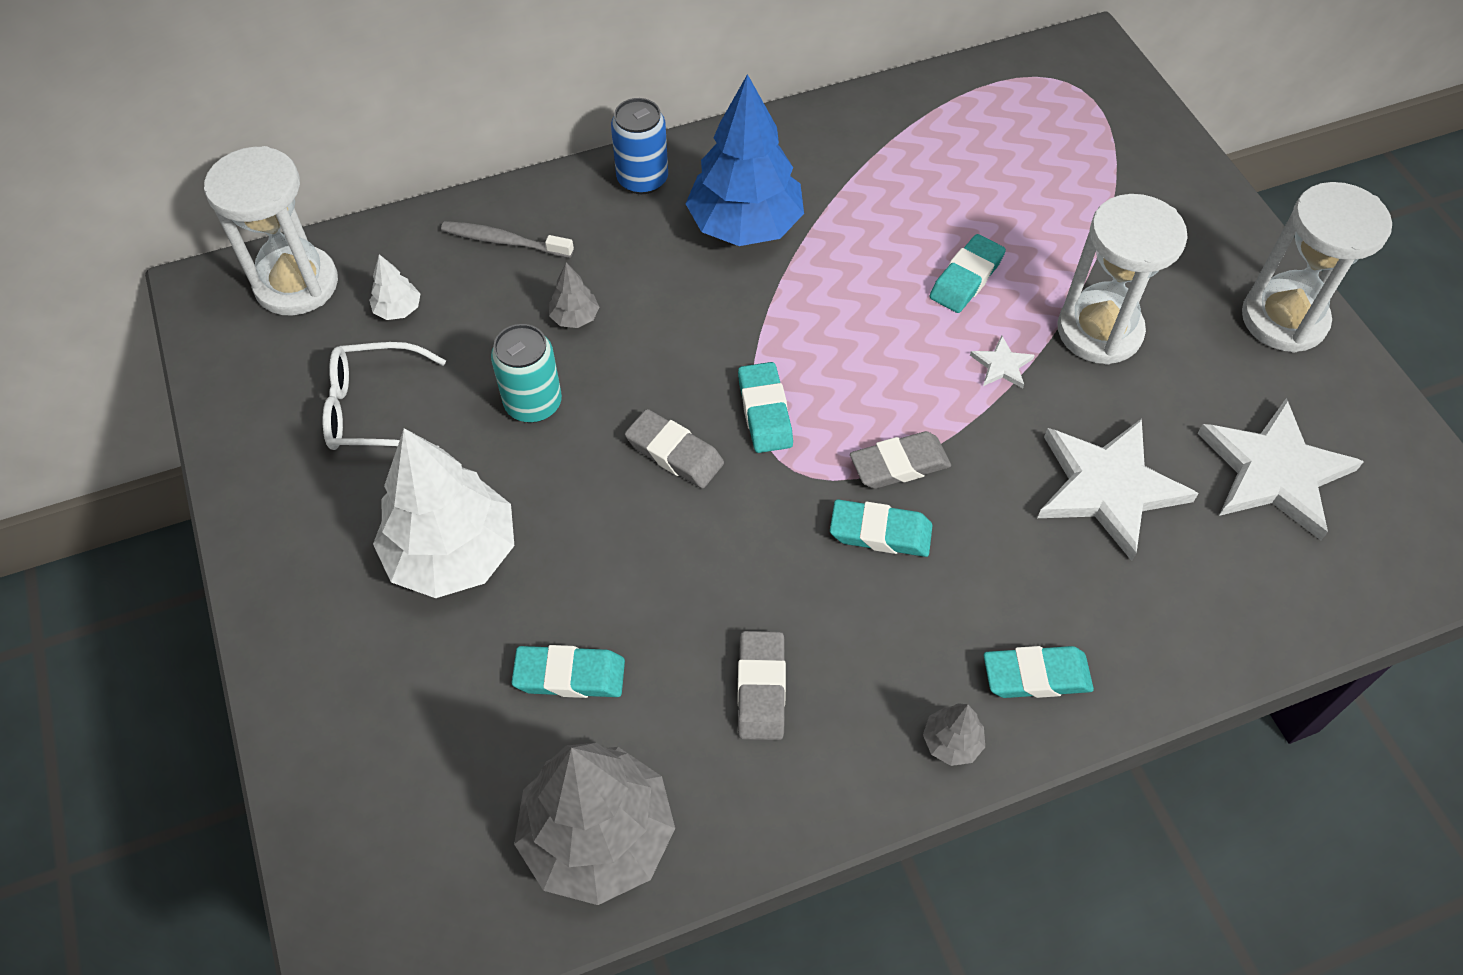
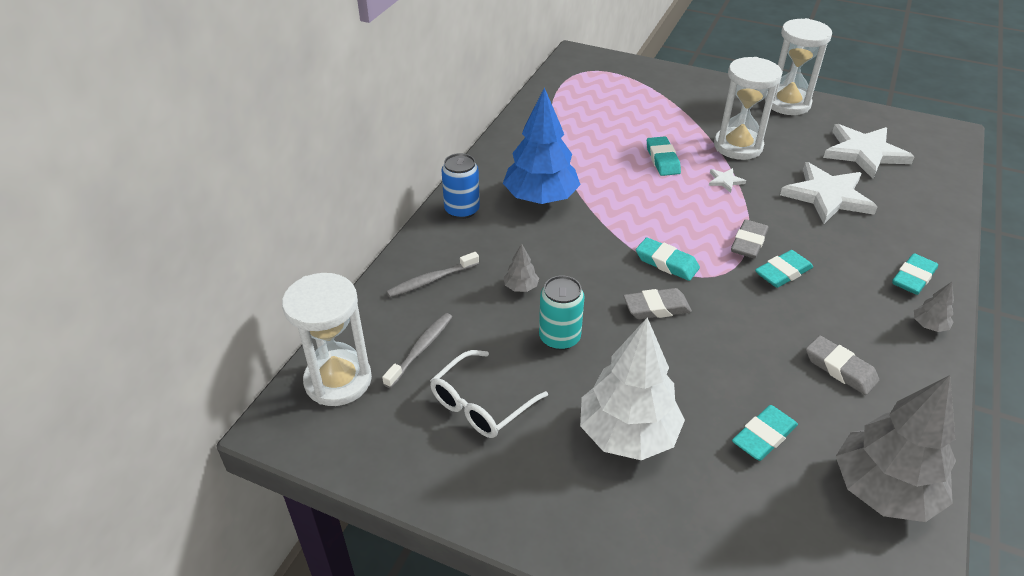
camera: 45 degrees left, 15 degrees down
white tree [369,254,420,320] -> grey toothbrush [382,313,452,388]

